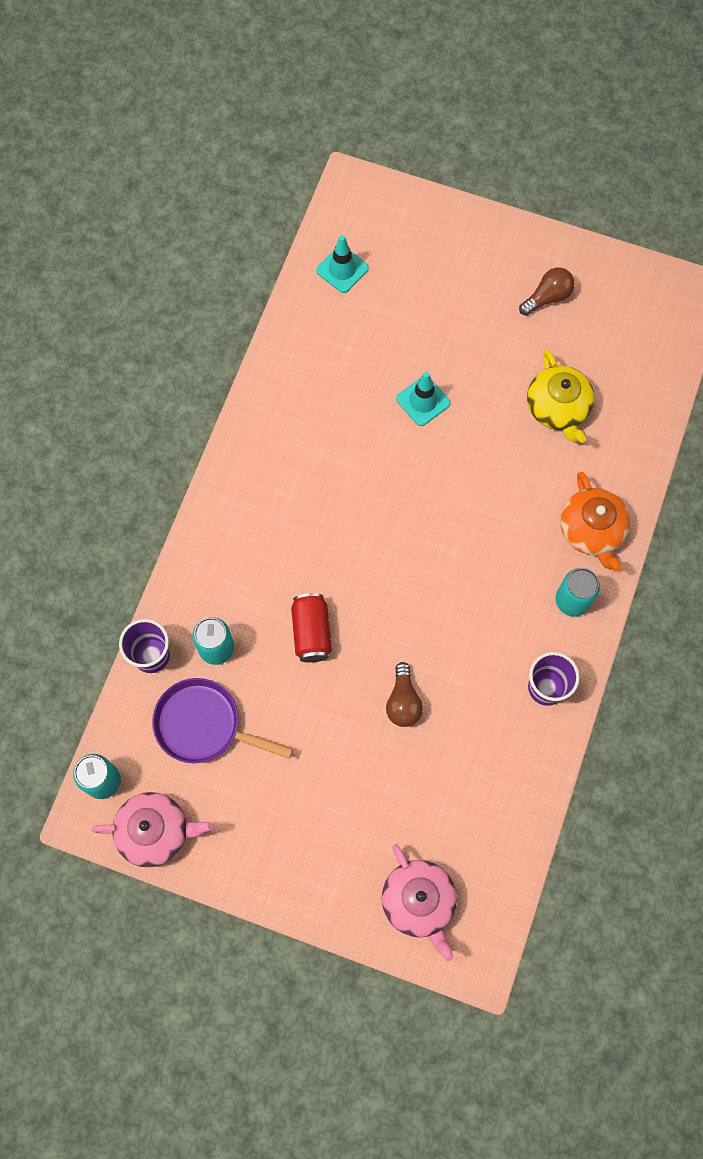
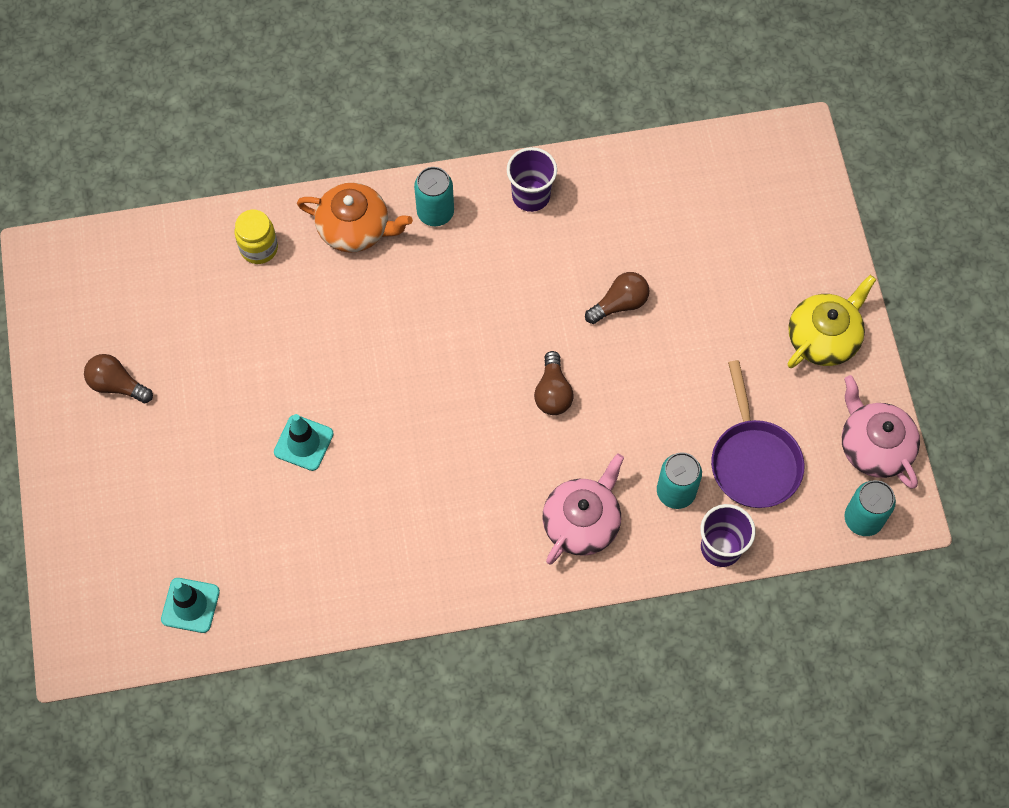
camera: 120 degrees left, 5 degrees down
red can [291,593,332,662] -> none
pink teapot [382,844,457,961] -> pink teapot moved to [542,454,624,564]
yellow teapot [527,350,595,443] -> yellow teapot moved to [787,275,876,368]
orange teapot [560,472,630,572] -> orange teapot turned 60 degrees clockwise [297,183,413,253]
none -> yellow jar [235,210,278,264]
none -> brown light bulb [534,351,573,415]

